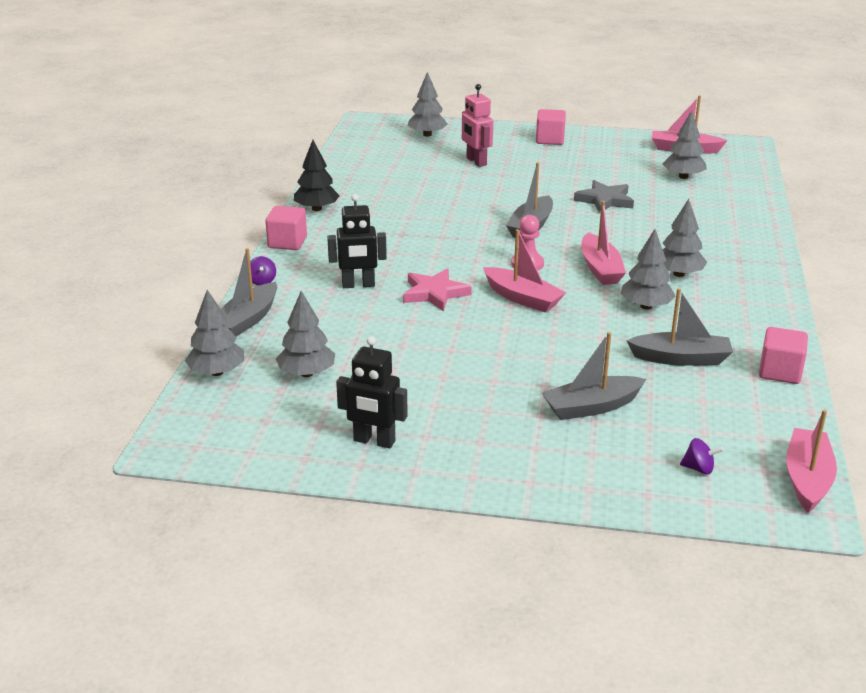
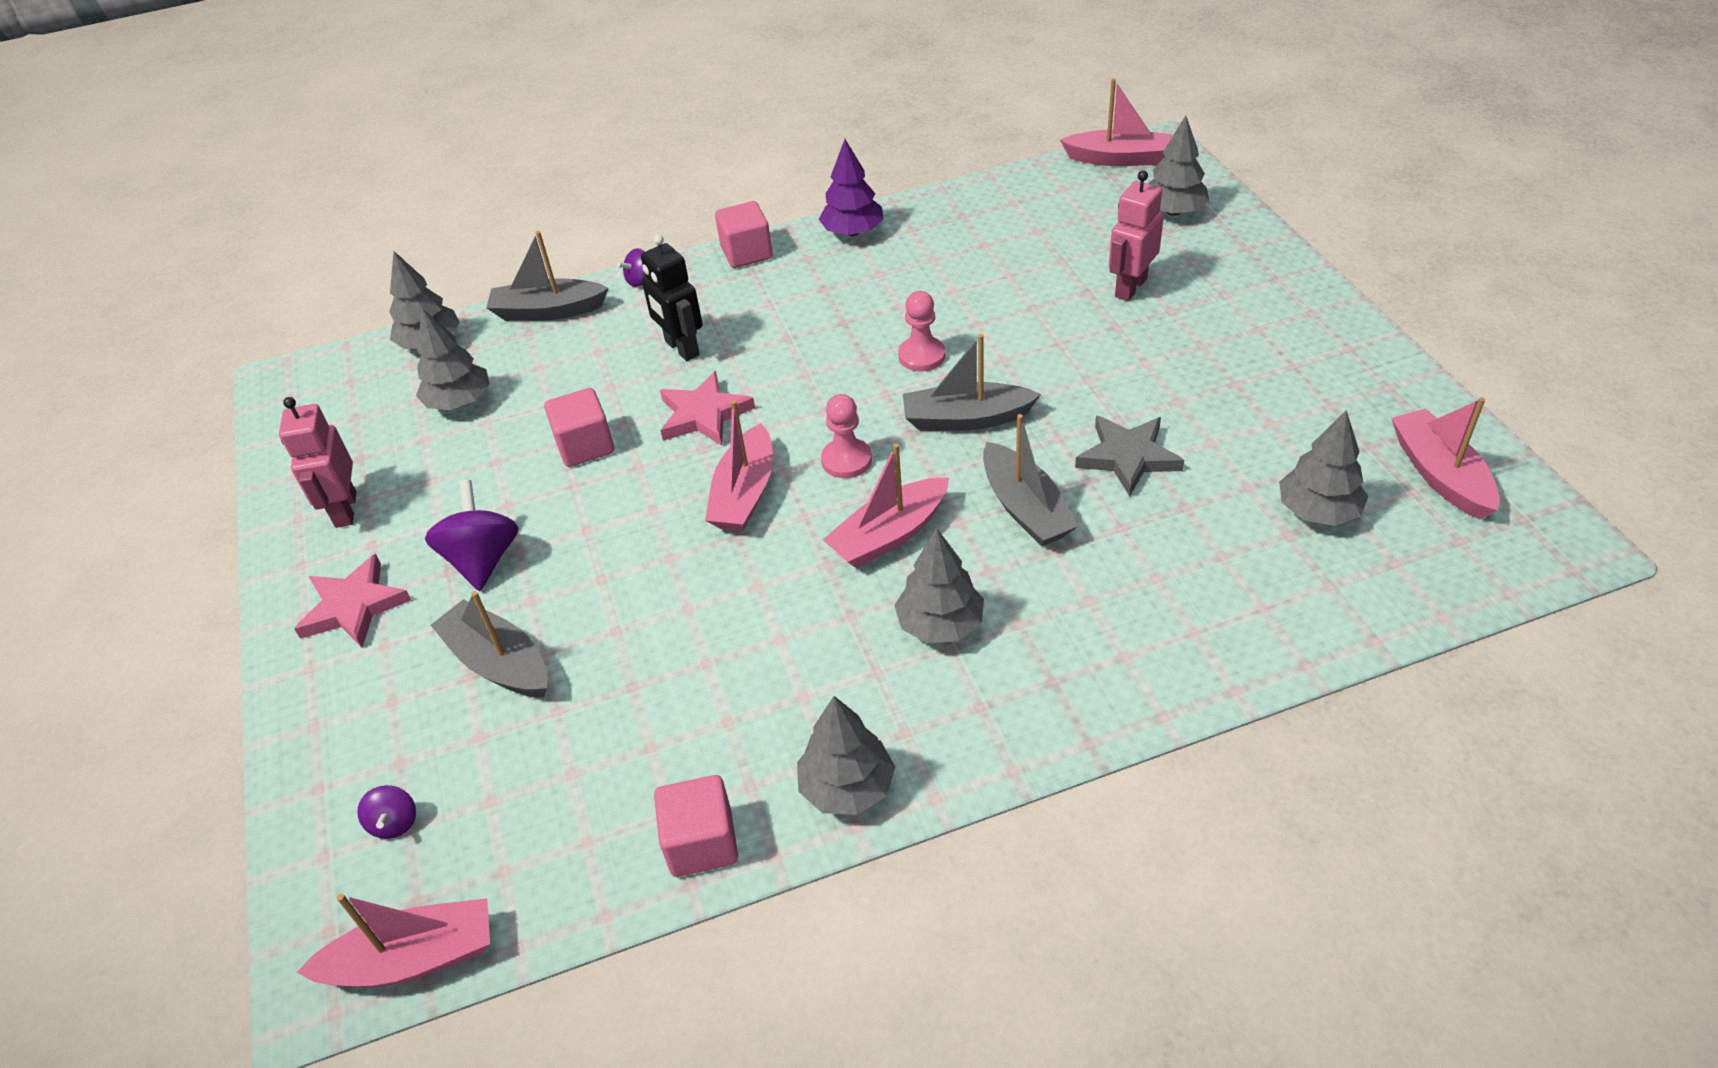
camera: 65 degrees right, 15 degrees up
black tree [294,140,340,211] -> purple tree [819,139,884,236]
black robot [336,336,408,448] -> pink robot [279,397,357,528]
pink cube [536,109,566,145] -> pink cube moved to [544,388,614,467]
grey tree [621,229,676,310] -> grey tree moved to [797,696,895,815]
grey boat [626,288,733,366] -> grey boat moved to [983,414,1079,546]
none -> pink star [294,554,411,647]
none -> purple spinning top [425,480,519,591]
none -> pink pawn [898,291,945,371]
none -> pink boat [1060,79,1172,166]

